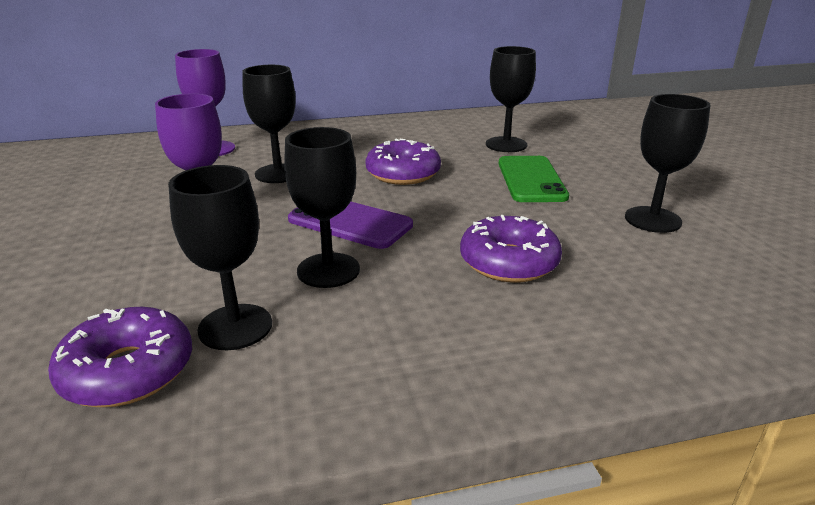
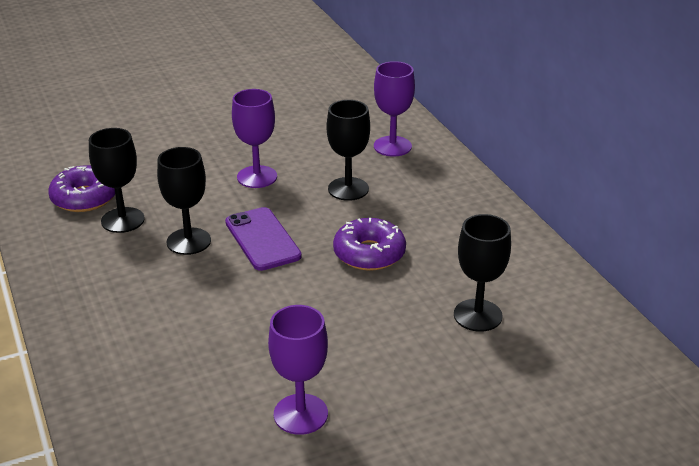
camera: 80 degrees right, 5 degrees up
purple phone [288,202,413,249] -> purple phone turned 45 degrees counterclockwise [225,207,302,271]
purple donut [460,215,562,283] -> none
green phone [499,156,569,202] -> none
black goblet [625,94,711,233] -> purple goblet [268,305,328,435]

